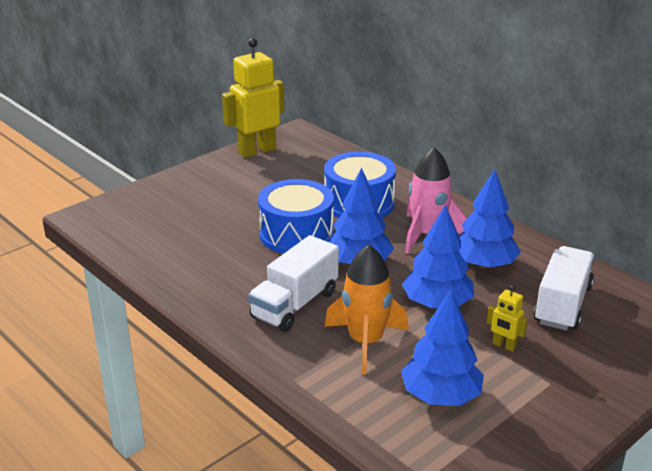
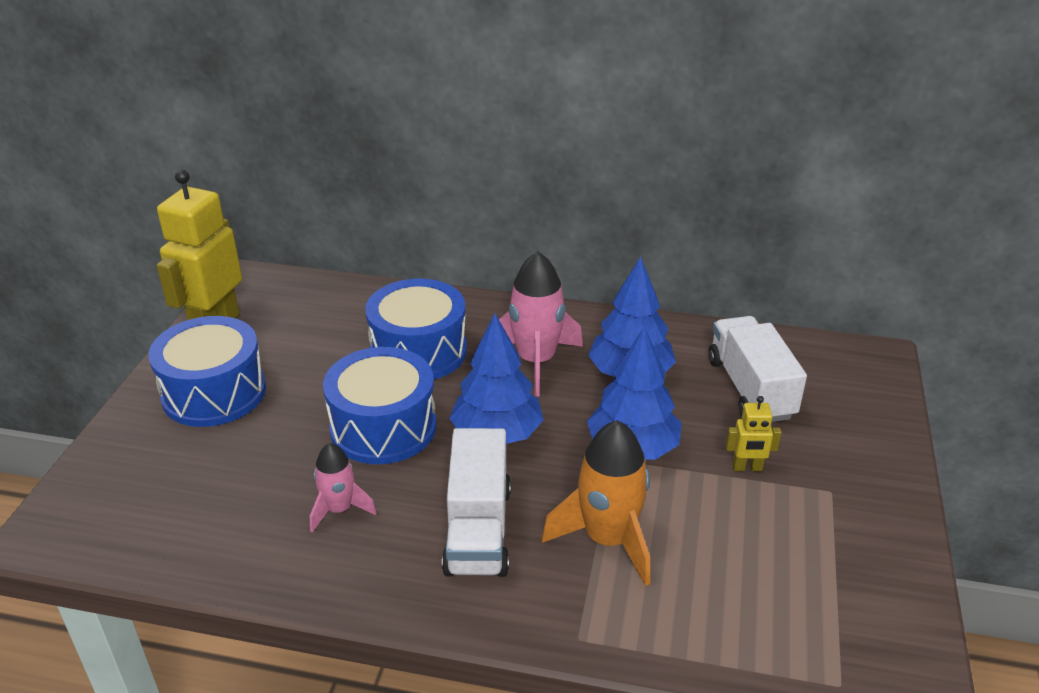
camera: 35 degrees left, 5 degrees up
blue tree [401,289,484,406] -> none
none -> blue drum [148,316,266,427]
none -> pink rocket [310,443,377,532]

